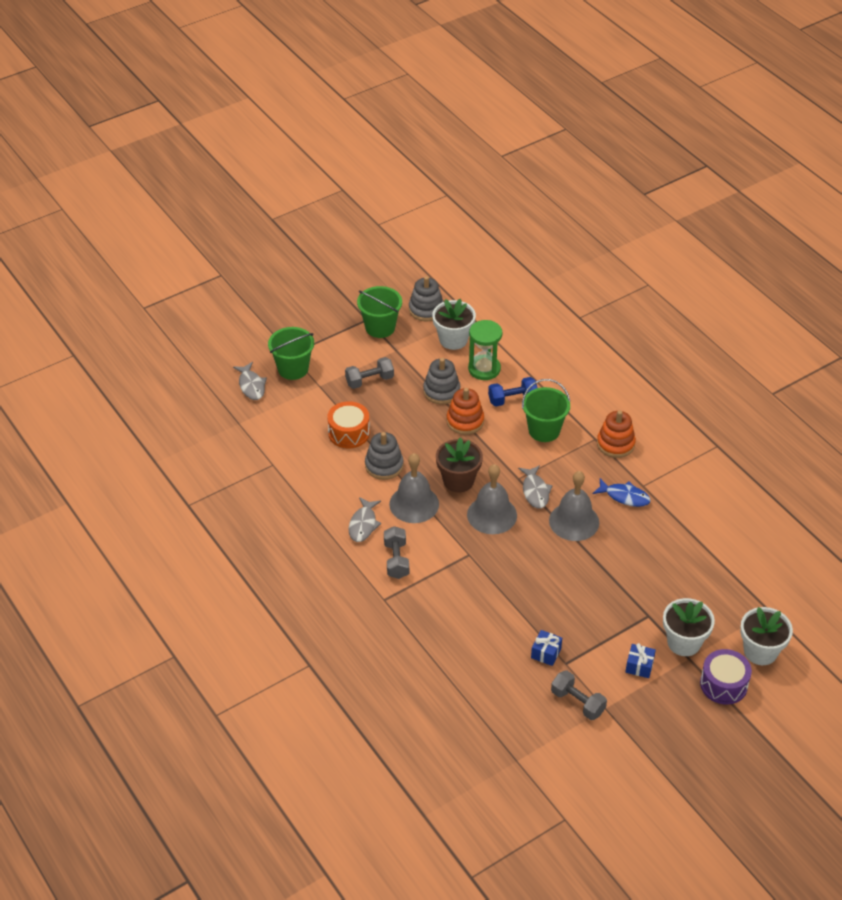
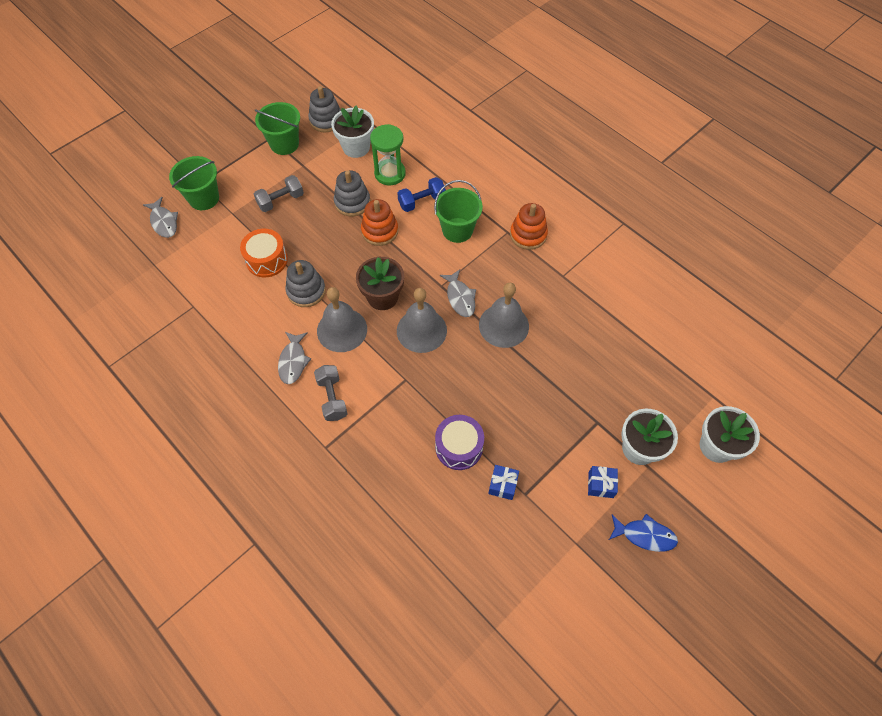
camera: 10 degrees left, 15 degrees up
grey dumbbell [551,670,607,720] -> none
blue fish [593,478,651,507] -> blue fish moved to [609,514,678,552]
purple drum [700,649,752,705] -> purple drum moved to [435,415,484,470]

